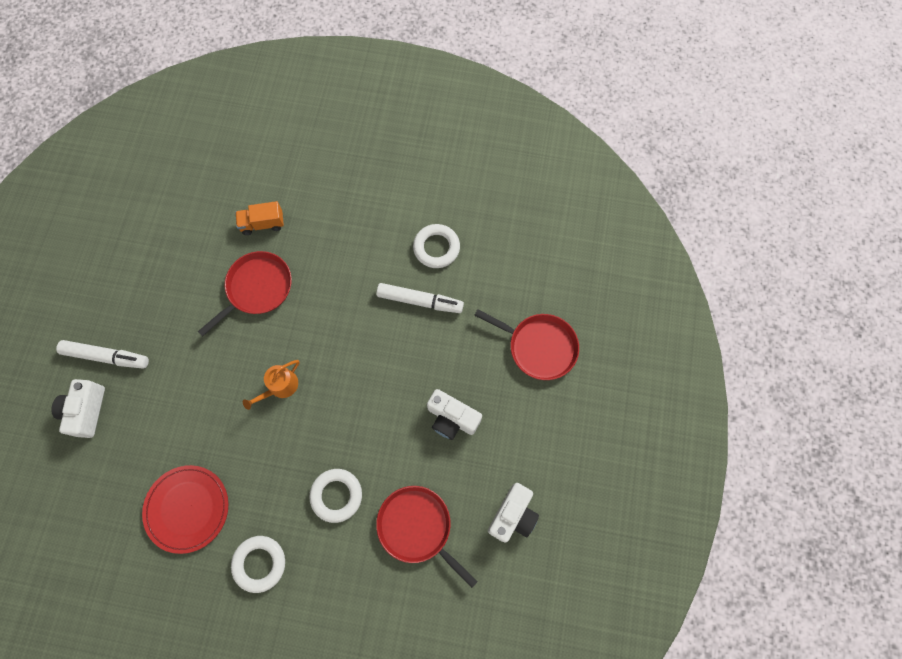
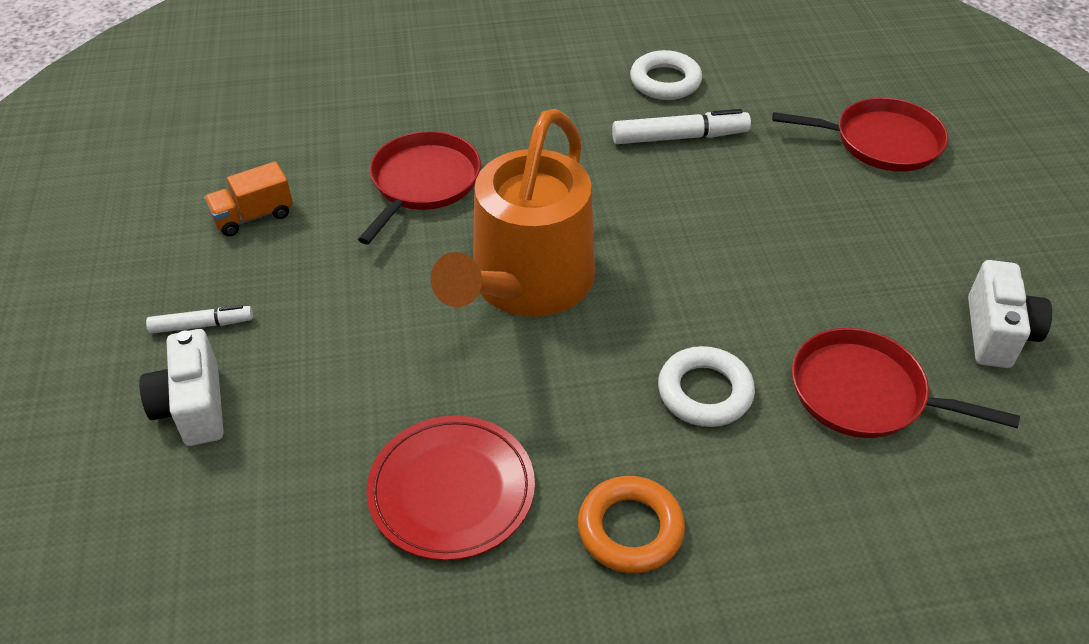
camera: 20 degrees left, 25 degrees down
white marker [56,340,149,369] -> white marker [146,305,253,334], size x0.62
white ring [231,536,285,593] -> orange ring [578,476,685,573]
orange truck [235,201,284,235] -> orange truck moved to [204,161,293,237]
orange watering can [243,360,299,410] -> orange watering can [431,109,595,317], size x2.42
white camera [427,389,482,440] -> none

